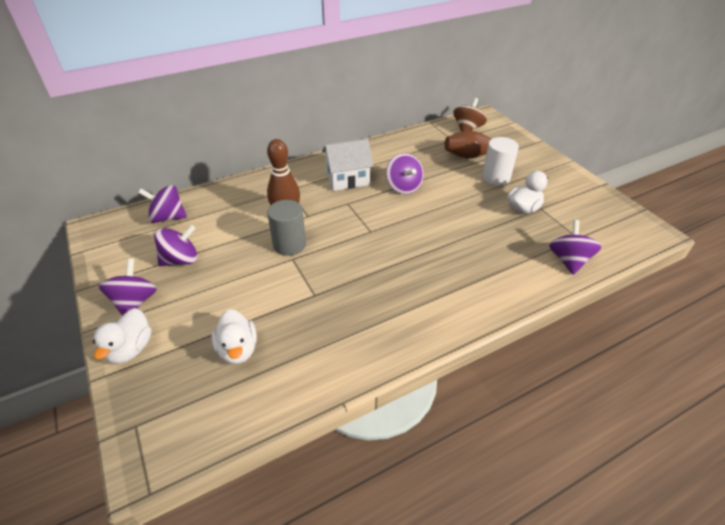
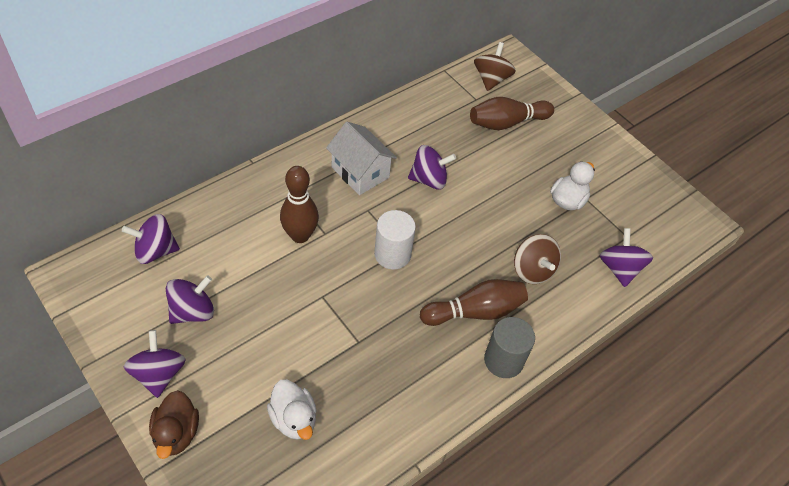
camera: 15 degrees left, 10 degrees up
white duck [93,308,152,364] -> brown duck [149,390,199,459]
grey cylinder [267,200,306,256] -> grey cylinder moved to [484,317,535,378]
white house [322,139,373,191] -> white house turned 75 degrees clockwise [326,122,397,195]
purple spinning top [386,153,424,194] -> purple spinning top turned 60 degrees counterclockwise [408,145,456,190]
white cylinder [482,137,519,186] -> white cylinder moved to [374,210,416,270]
none -> brown bowling pin [420,279,528,326]
none -> brown spinning top [514,234,561,284]

